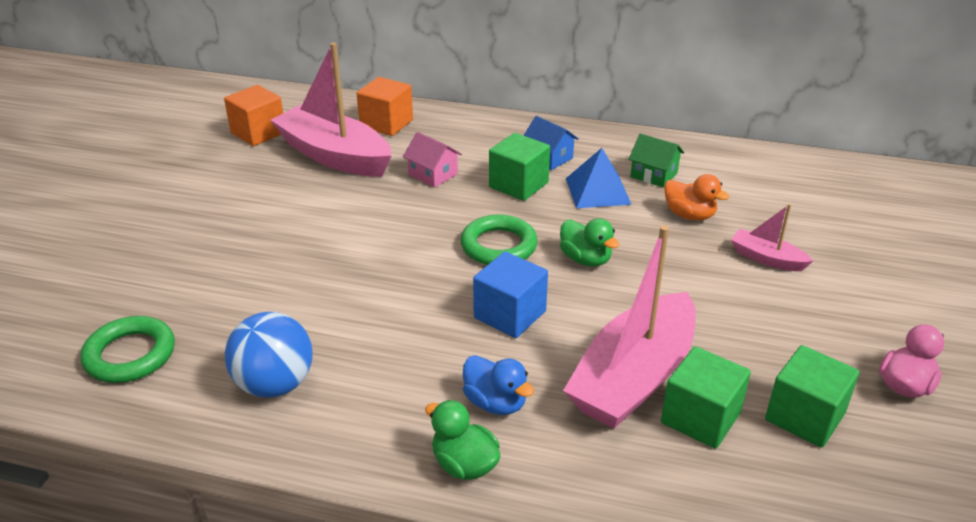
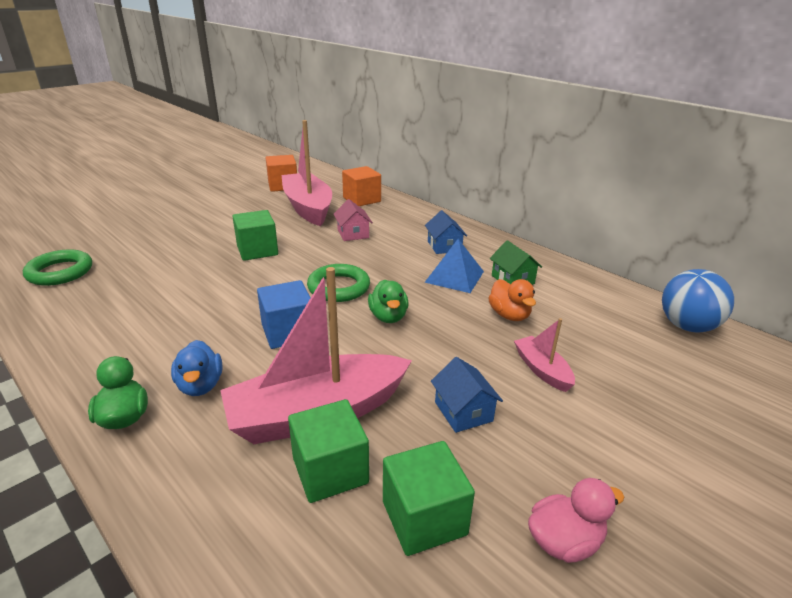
camera: 30 degrees right, 5 degrees down
blue ball [225,312,313,398] -> blue ball moved to [662,269,734,332]
green cube [489,133,550,201] -> green cube moved to [232,210,278,261]
none -> blue house [431,357,503,433]

